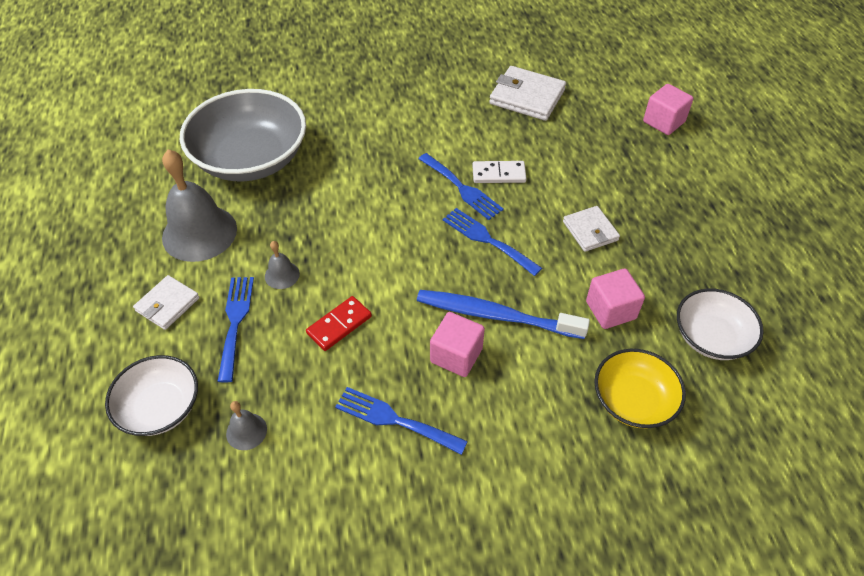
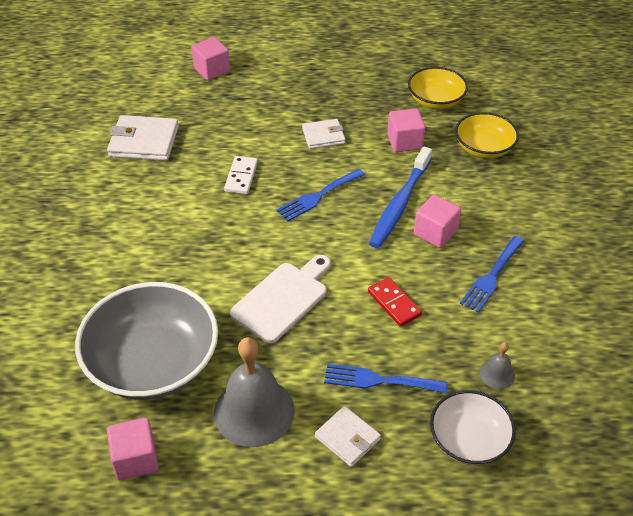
camera: 80 degrees left, 5 degrees down
grey bell [265,241,300,289] -> none
blue fork [418,153,504,220] -> none
white wallet [489,66,566,121] -> white wallet turned 60 degrees clockwise [107,115,179,161]
white bowl [677,289,764,360] -> yellow bowl [408,67,468,109]
none -> pink cube [107,418,159,480]
none -> white cutting board [230,255,331,343]

